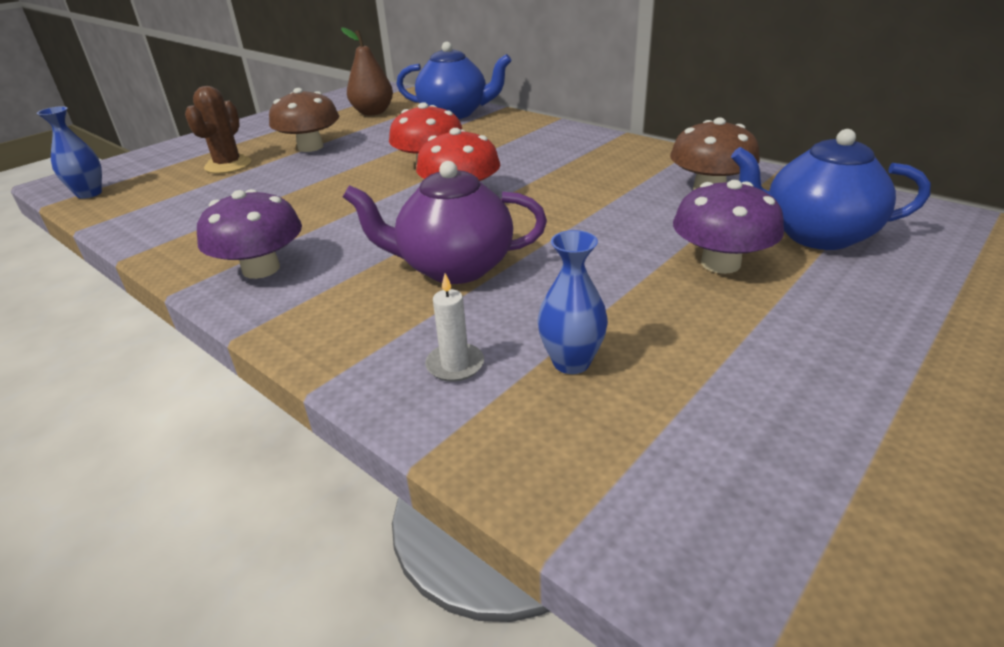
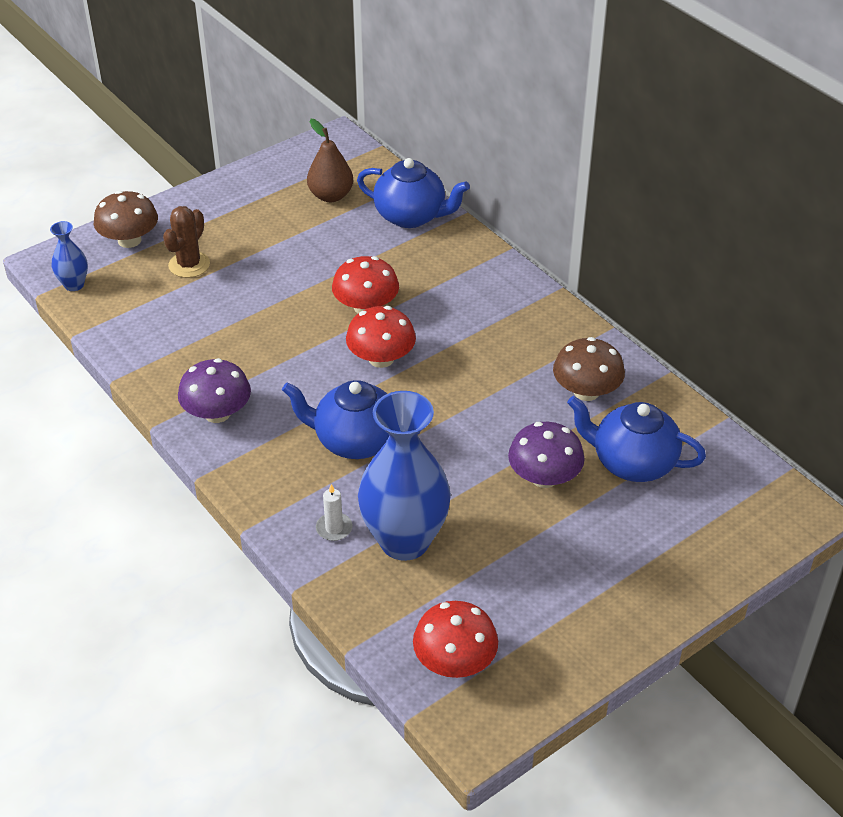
camera: 10 degrees right, 10 degrees up
brown mushroom [269,88,339,152] -> brown mushroom moved to [94,191,158,248]
purple teapot [343,161,547,284] -> blue teapot [282,380,420,459]
blue vase [538,230,608,374] -> blue vase [358,391,451,561], size x2.15
none -> red mushroom [413,601,498,678]

